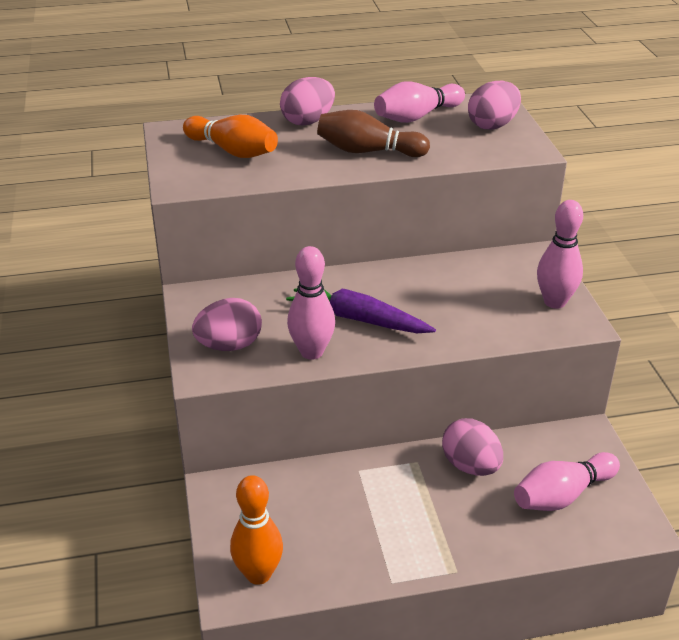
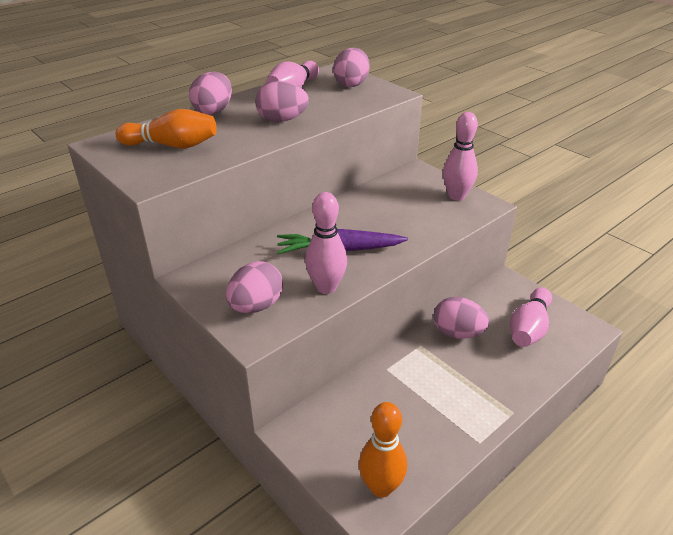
camera: 30 degrees left, 0 degrees up
brown bowling pin [317,110,430,157] -> pink egg [255,80,309,122]

